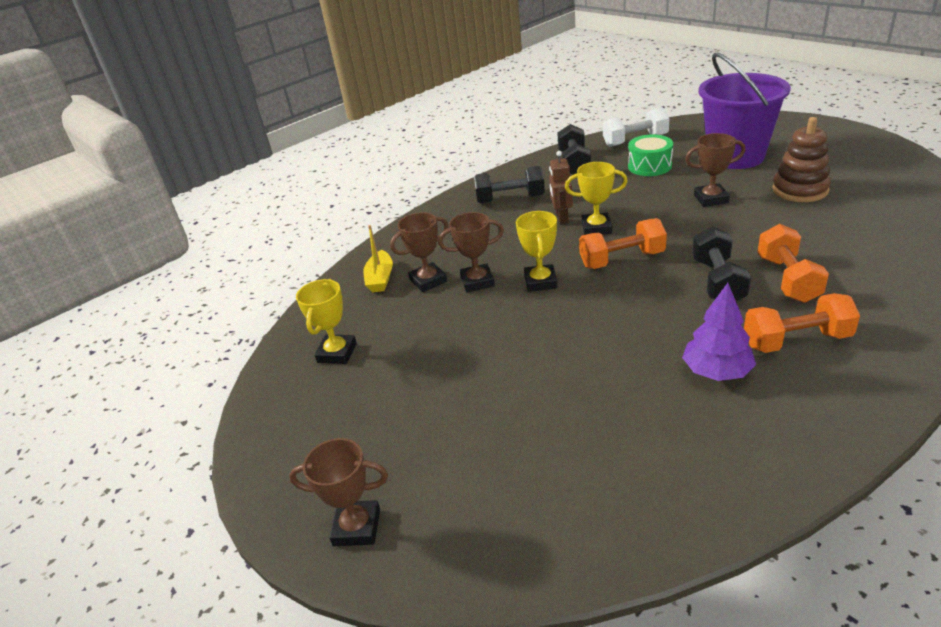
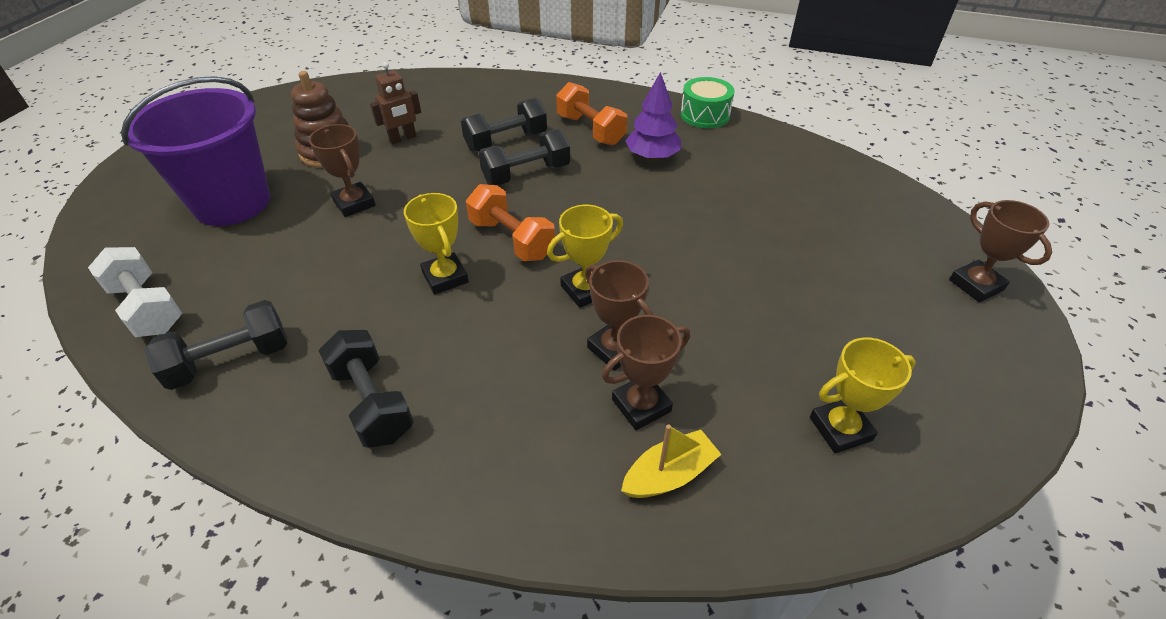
camera: 125 degrees left, 10 degrees up
brown trophy [390,212,449,292] -> brown trophy turned 60 degrees counterclockwise [602,315,690,430]
brown robot [549,151,573,224] -> brown robot moved to [370,62,421,144]
green drum [628,134,673,176] -> green drum moved to [680,77,734,128]
orange dumbbell [758,224,829,303] -> black dumbbell [461,98,547,152]

